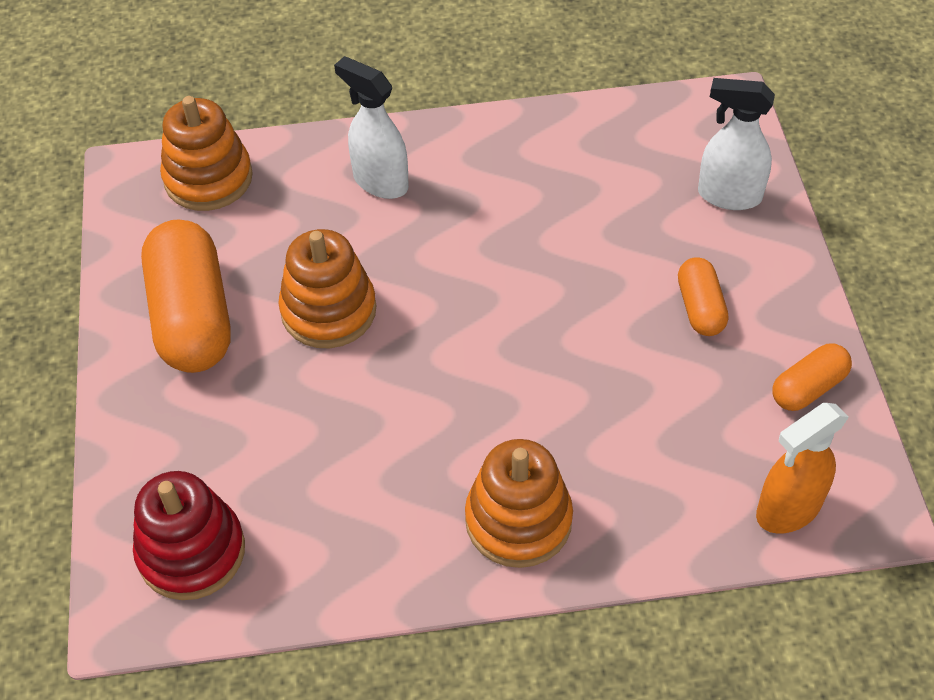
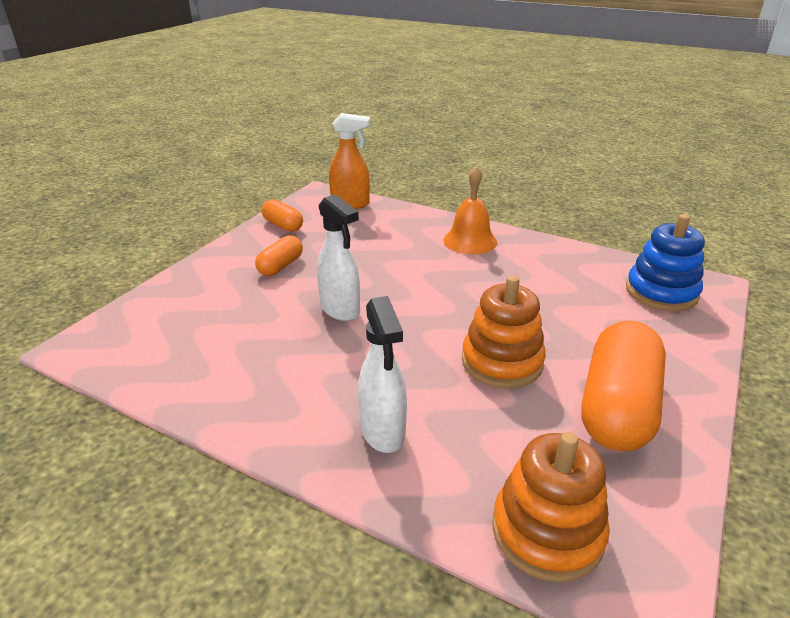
camera: 145 degrees left, 20 degrees down
red stacking toy [133,471,245,600] -> blue stacking toy [626,214,705,311]
orange stacking toy [465,439,573,568] -> orange bell [444,166,497,254]
white spray bottle [698,78,775,210] -> white spray bottle moved to [317,194,360,321]
orange capsule [772,343,852,411] -> orange capsule turned 45 degrees clockwise [261,199,303,232]

